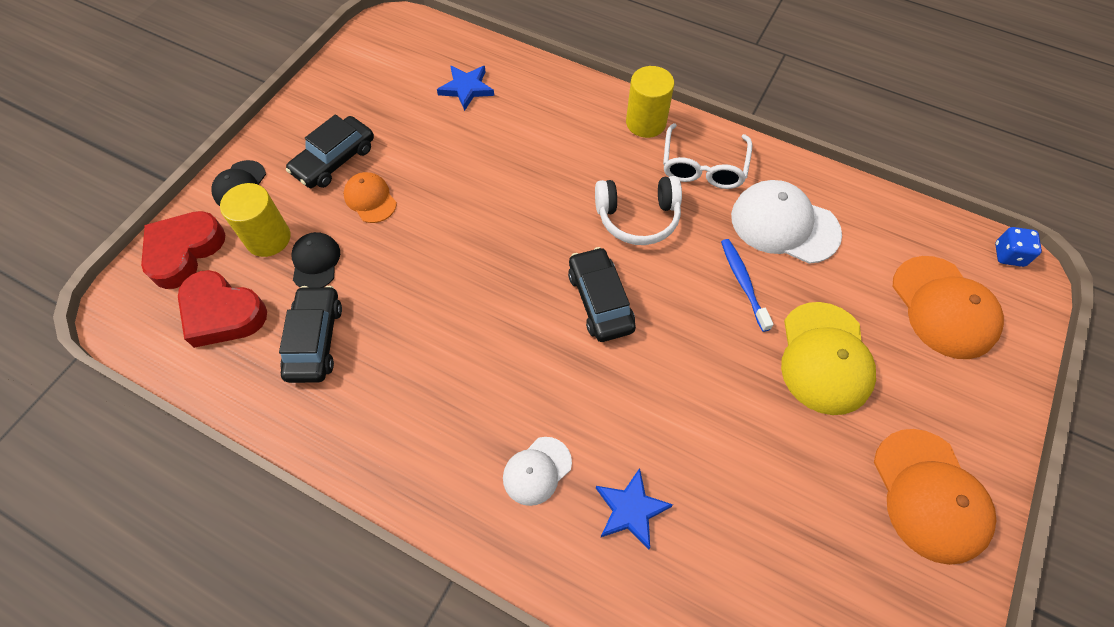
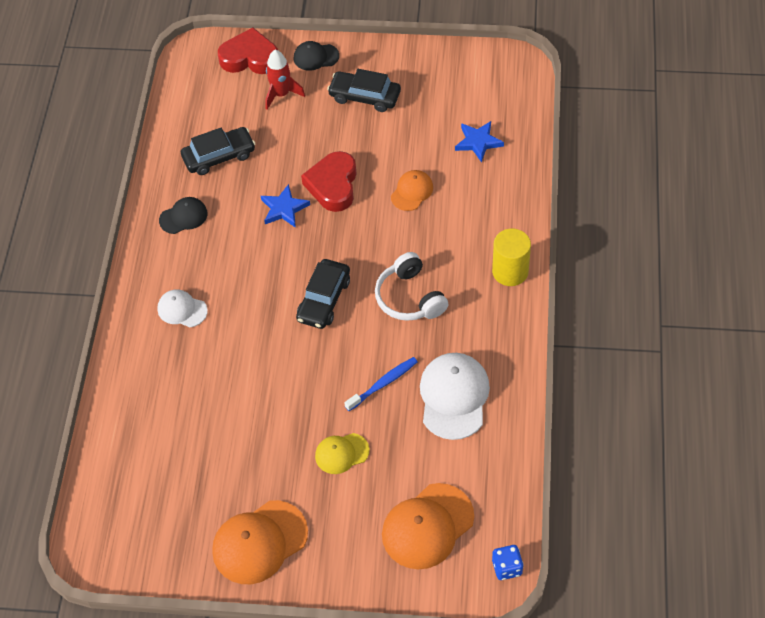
camera: 70 degrees right, 5 degrees down
red heart [178,270,267,348] -> red heart moved to [301,151,356,212]
yellow cylinder [220,183,290,257] -> red rocket [265,50,305,110]
black cap [292,232,340,288] -> black cap moved to [159,197,207,234]
orange cap [344,172,397,223] -> orange cap moved to [391,170,433,211]
black car [568,247,636,342] -> black car turned 150 degrees clockwise [296,259,350,329]
blue star [596,468,673,549] -> blue star moved to [261,184,310,228]
white glasses [663,123,752,189] -> none
yellow cap [781,302,876,415] -> yellow cap [315,433,370,474], size x0.57

